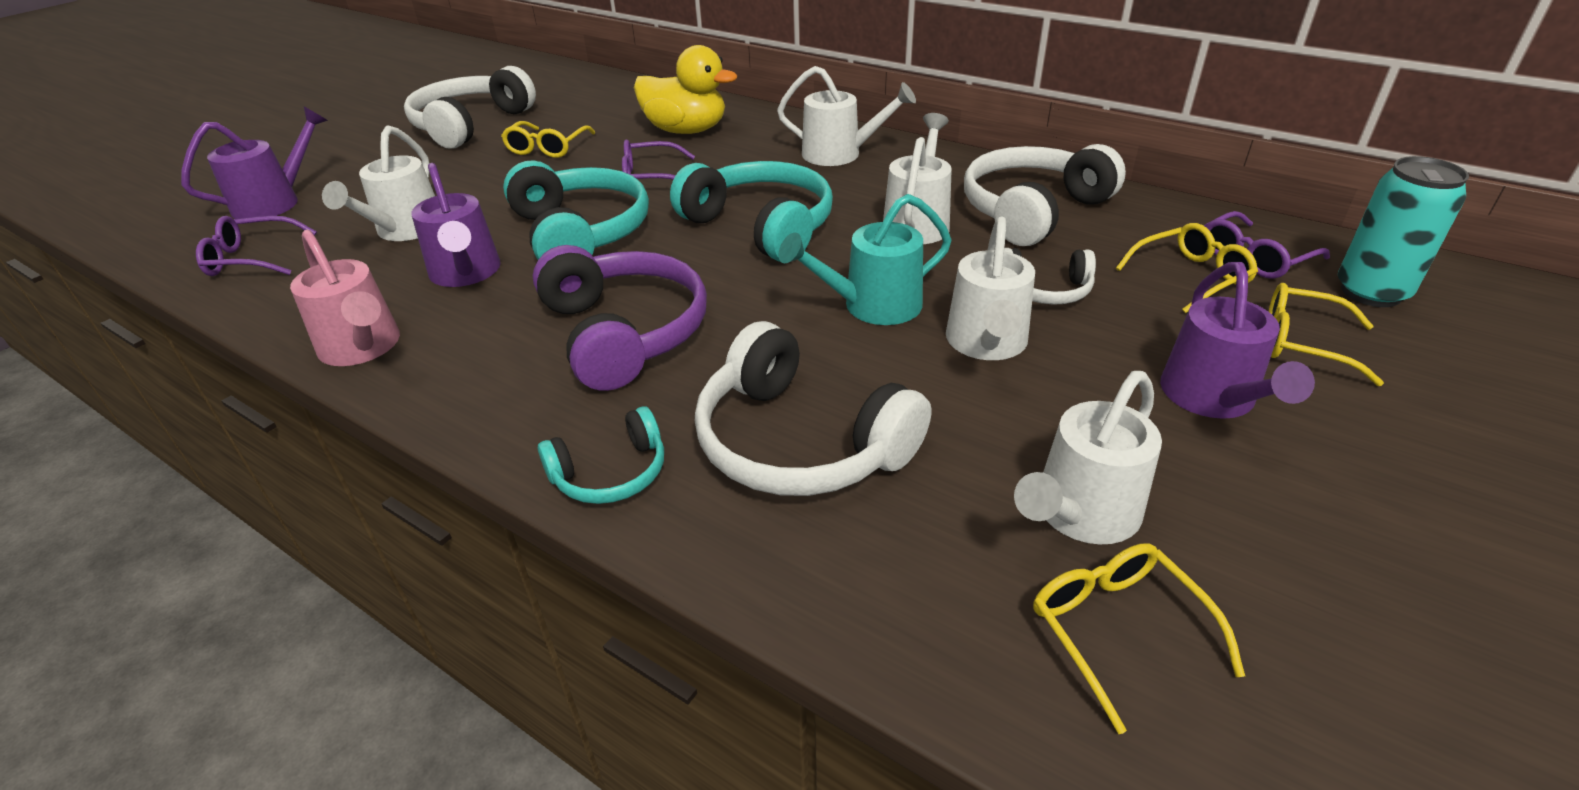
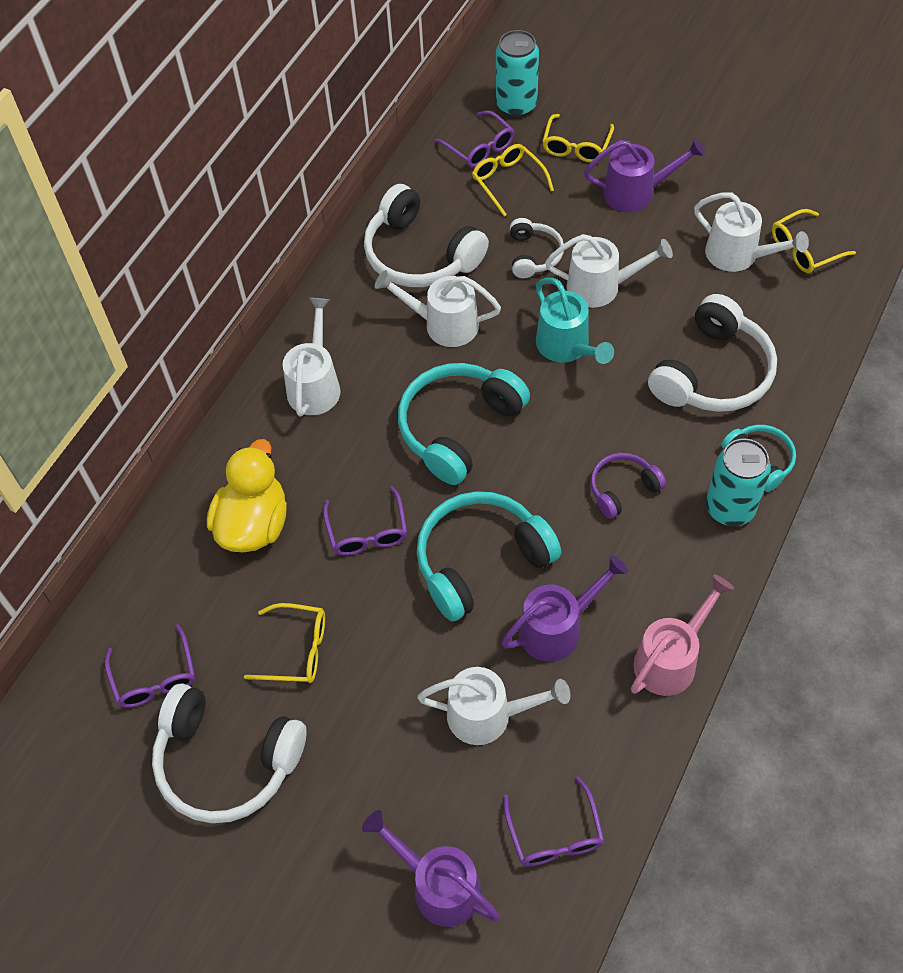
camera: 95 degrees left, 20 degrees up
purple headphones [533,245,707,391] -> purple headphones [590,453,666,519], size x0.54
none -> purple glasses [105,624,195,708]
none -> turquoise can [706,439,771,526]

